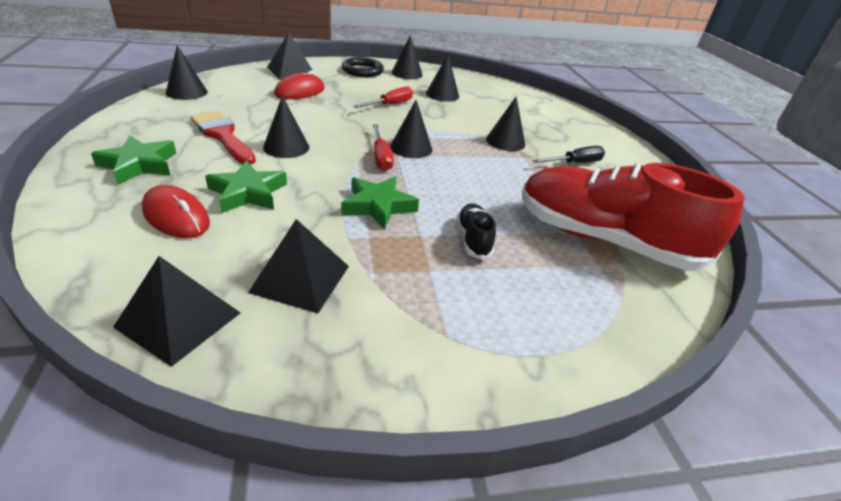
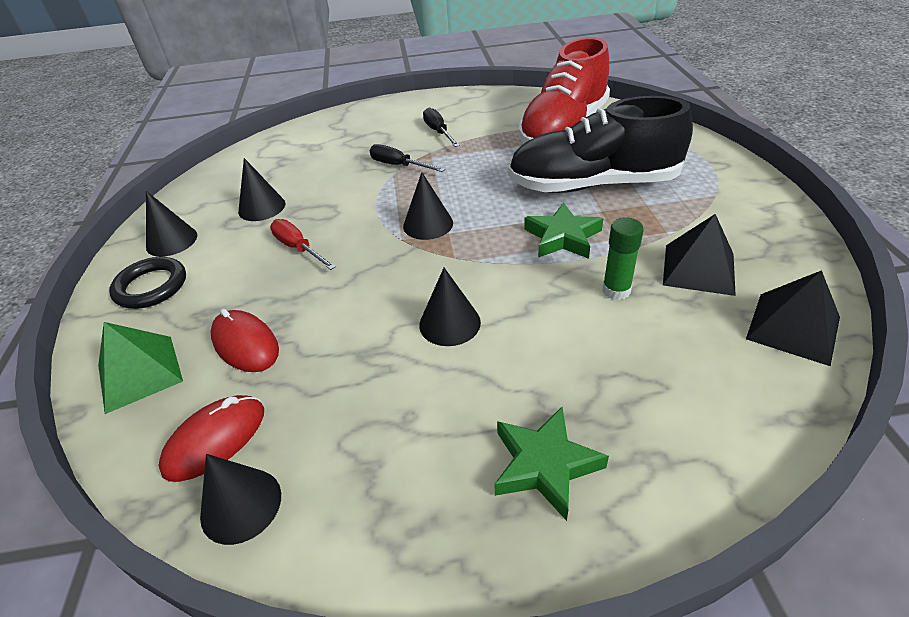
camera: 80 degrees left, 5 degrees up
red mouse [142,185,210,238] -> red mouse moved to [158,395,264,482]
red brush [191,111,256,165] -> none
green star [205,161,287,213] -> none
black pyramid [267,32,313,80] -> green pyramid [98,322,183,414]
red screwdriver [373,124,394,171] -> none
black shoe [457,203,496,260] -> black shoe [508,96,693,193], size x2.48
black cone [486,96,525,151] -> black screwdriver [369,144,445,172]
none -> green glue stick [602,217,644,300]

